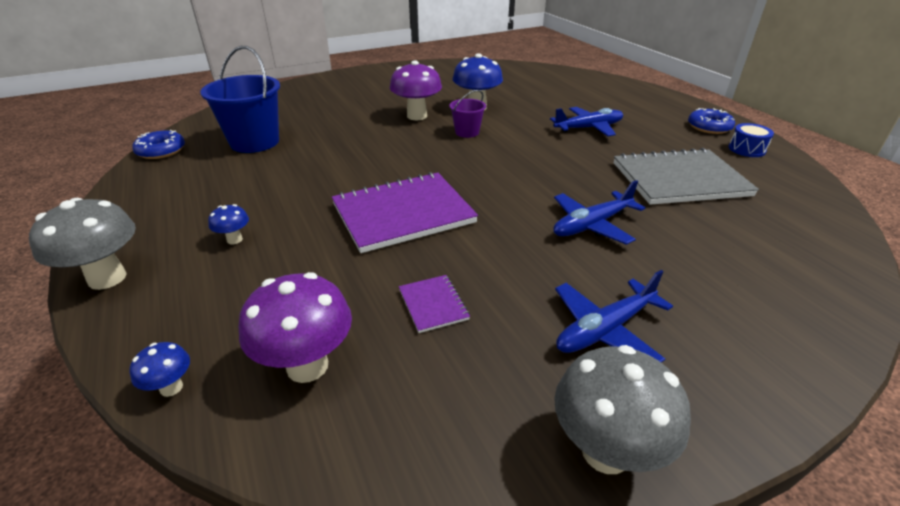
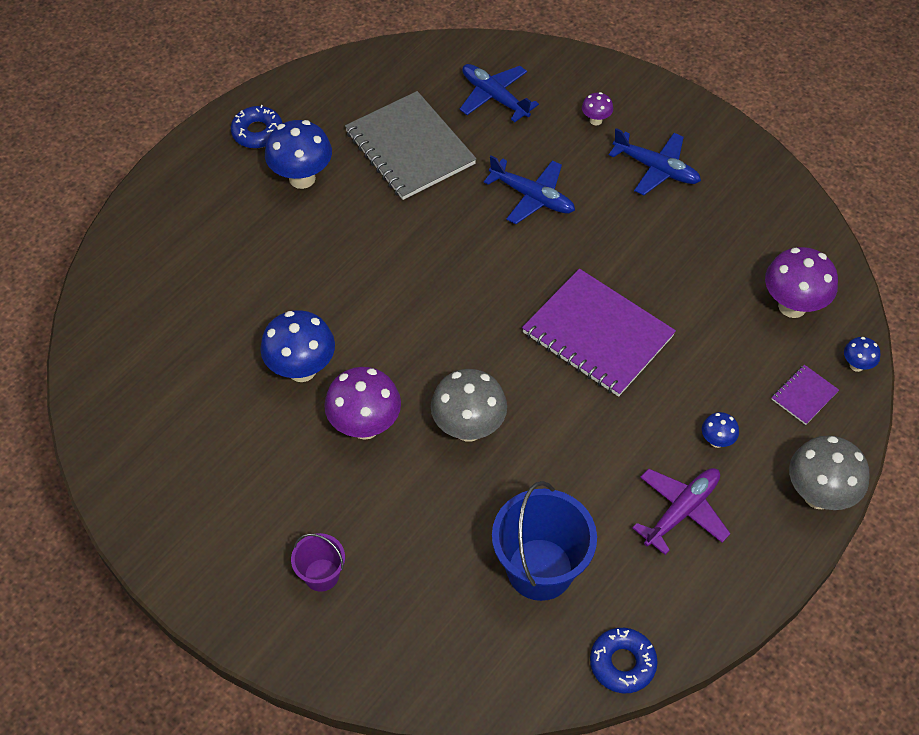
camera: 115 degrees left, 20 degrees up
purple notebook [399,275,470,333] -> purple notebook moved to [772,365,839,425]
purple bucket [449,90,486,138] -> purple bucket moved to [291,533,345,592]
blue plane [550,107,623,136] -> blue plane moved to [460,64,539,122]
grey mushroom [554,345,691,474] -> grey mushroom moved to [431,369,507,442]
blue drum [729,123,774,157] -> none
none -> blue mushroom [265,120,332,189]
none -> purple mushroom [582,92,613,125]
none -> purple plane [633,468,731,555]

